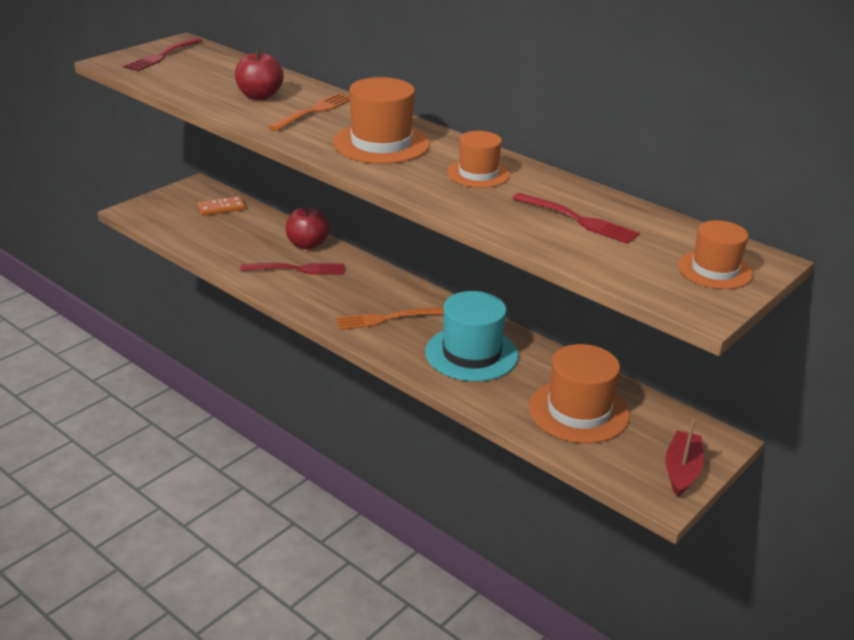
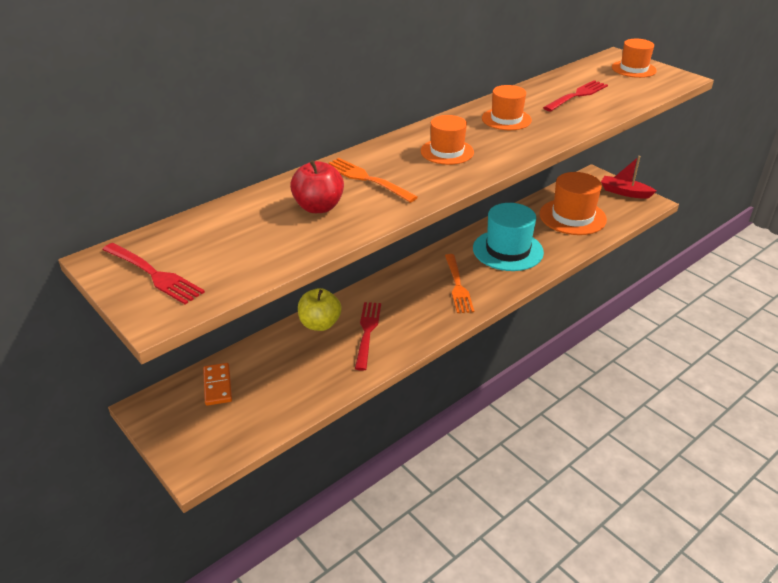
camera: 80 degrees left, 5 degrees up
red apple [286,207,330,249] -> yellow apple [298,288,342,331]
orange hat [333,77,430,164] -> orange hat [420,115,474,165], size x0.62

